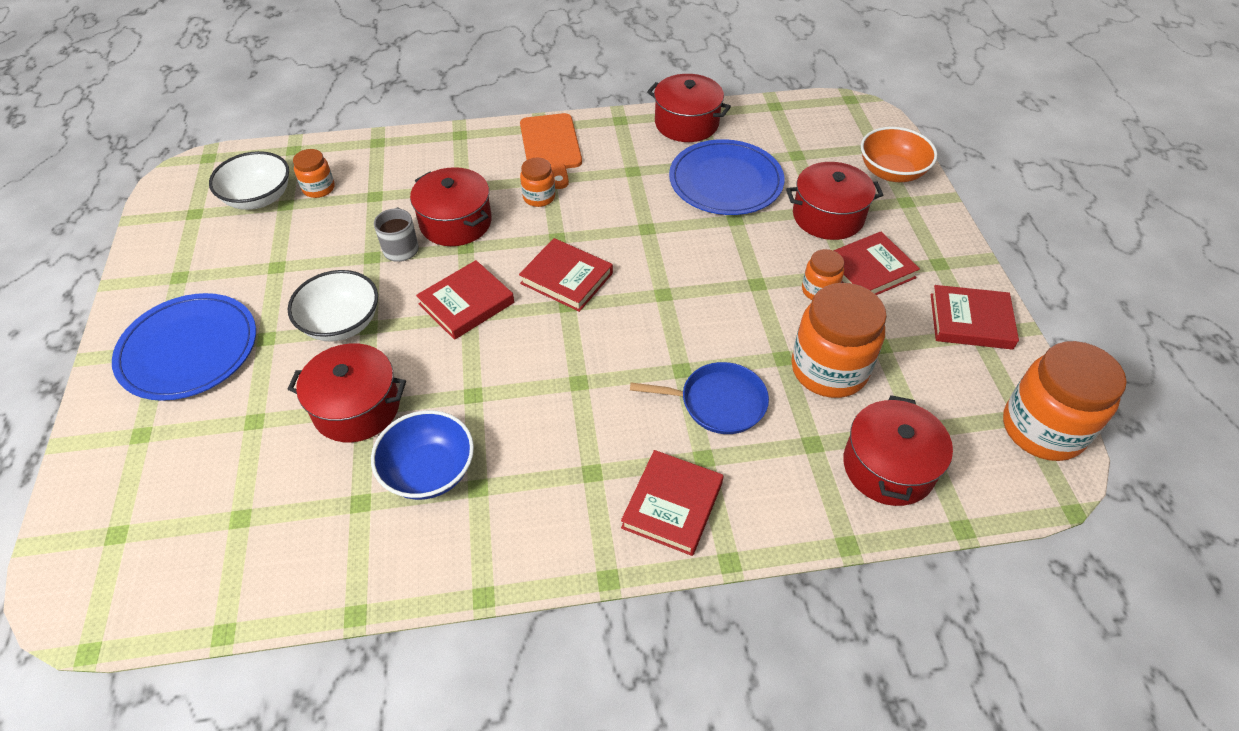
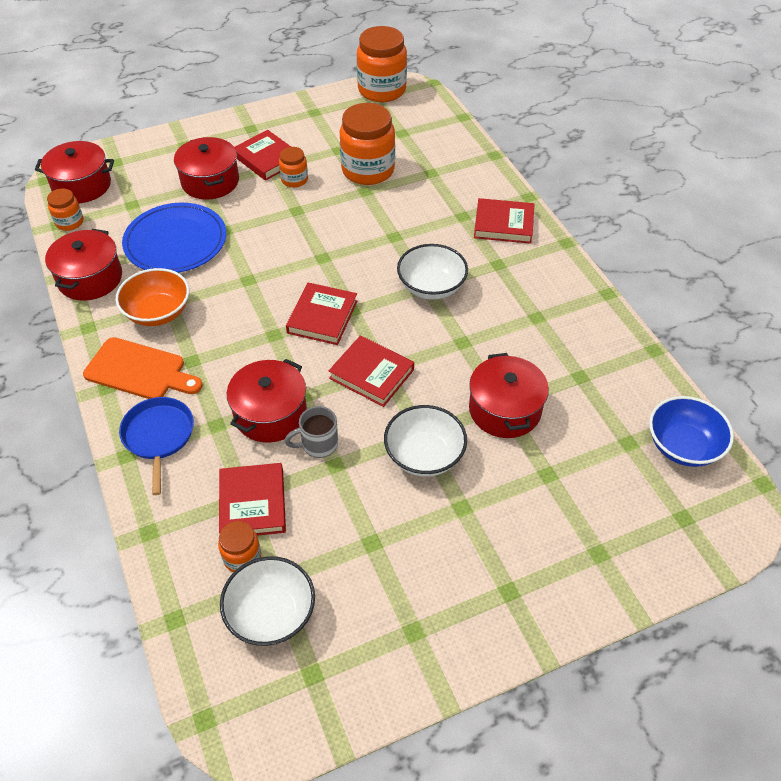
camera: 105 degrees left, 0 degrees up
blue plate [112,293,256,401] -> none
blue bowl [371,410,474,500] -> blue bowl moved to [649,396,734,467]
orange cutting board [520,113,582,189] -> orange cutting board turned 45 degrees clockwise [83,337,203,399]
orange jar [520,158,555,207] -> orange jar moved to [47,188,83,231]
blue pan [630,362,769,434] -> blue pan moved to [119,397,194,495]
red pot [843,395,953,506] -> red pot moved to [35,141,114,203]
orange bowl [861,127,938,182] -> orange bowl moved to [115,268,189,326]
red book [931,285,1019,350] -> red book moved to [219,463,286,536]
none -> white bowl [397,244,468,300]

